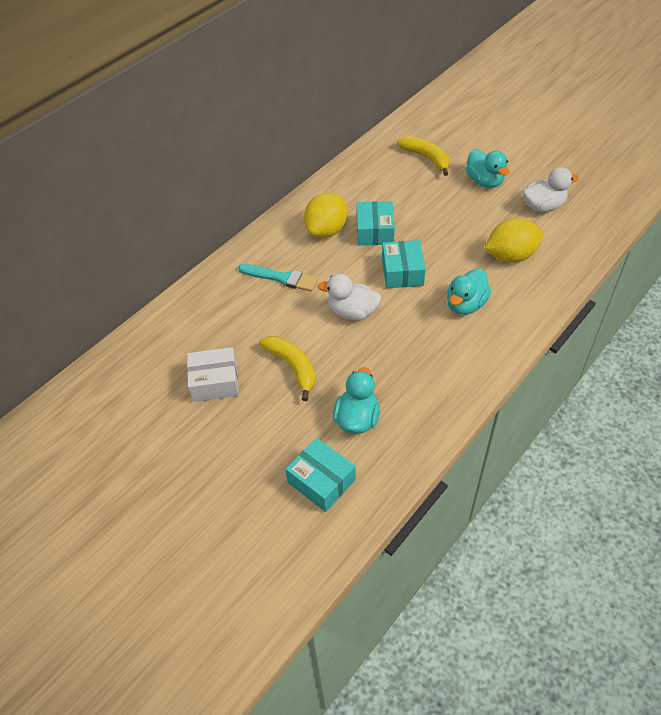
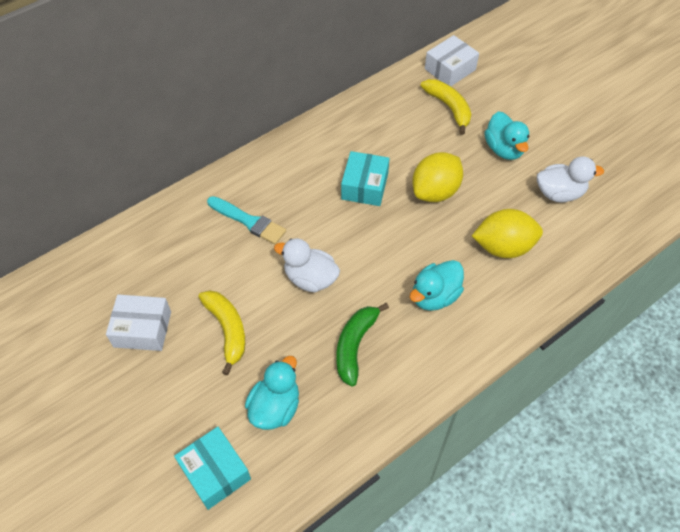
camera: 10 degrees right, 5 degrees up
yellow lemon [304,192,348,238] -> yellow lemon moved to [412,152,463,202]
turquoise box [382,240,426,288] -> none
none -> green banana [336,303,389,387]
none -> white box [425,35,479,86]

